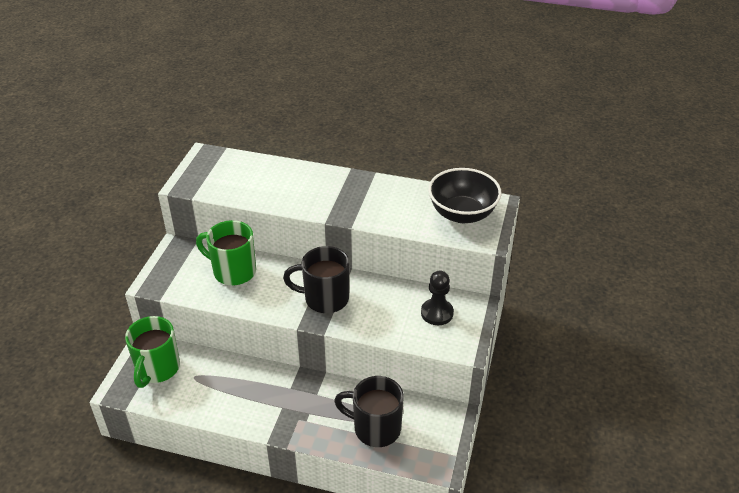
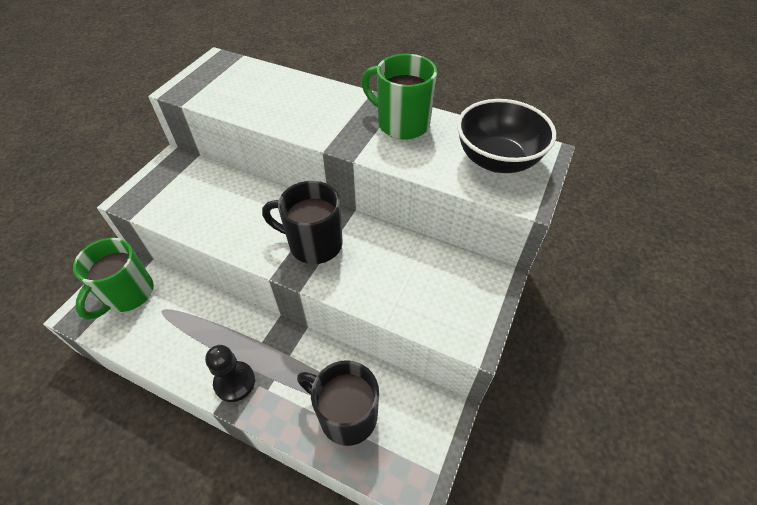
camera: 10 degrees right, 10 degrees up
green mug [196,220,256,285] -> green mug moved to [362,54,437,140]
black pawn [421,270,454,325] -> black pawn moved to [205,345,255,402]

